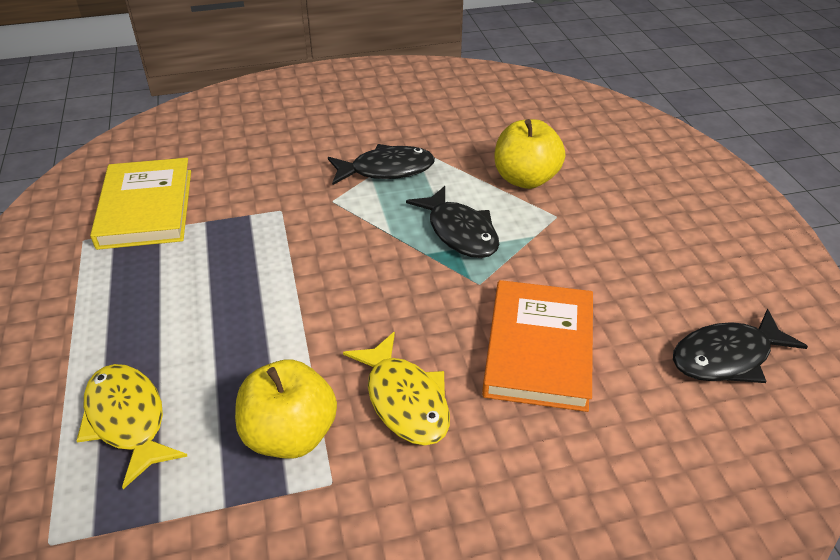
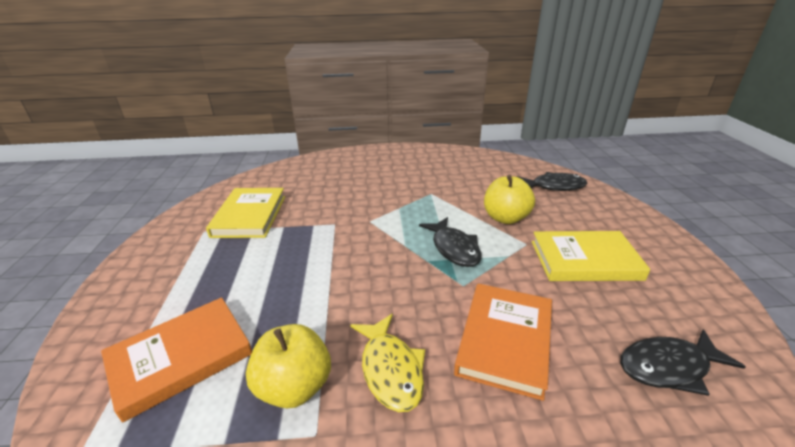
camera: 10 degrees right, 10 degrees down
yellow fish [76,364,187,489] -> orange book [101,298,252,423]
black fish [328,144,435,185] -> black fish moved to [517,172,587,191]
none -> yellow book [532,231,650,281]

